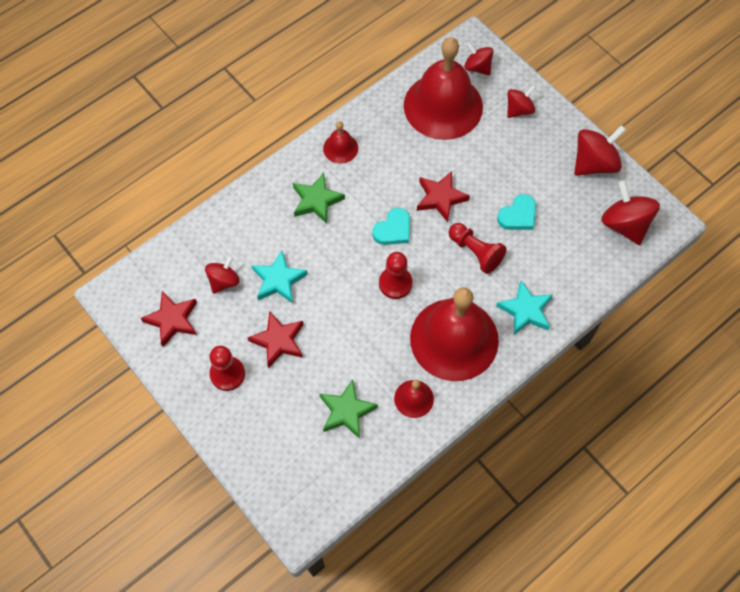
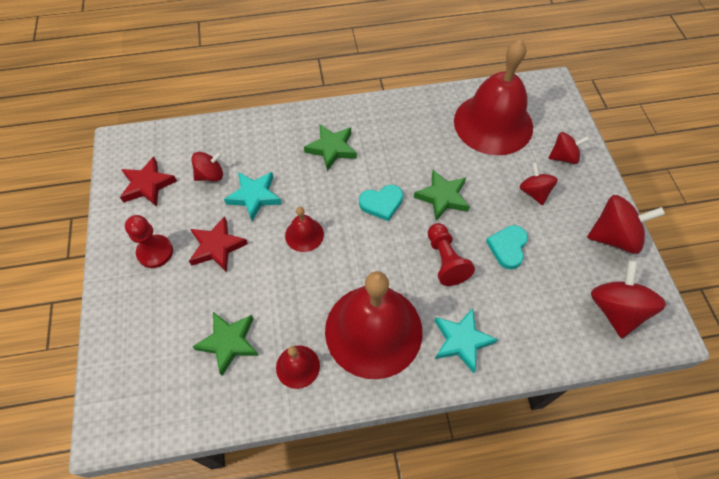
camera: 30 degrees right, 5 degrees down
red bell [323,121,358,164] -> red bell moved to [285,207,324,252]
red pawn [379,252,413,299] -> none
red star [417,171,470,222] -> green star [414,170,470,221]
red spinning top [464,42,493,75] -> red spinning top moved to [519,163,558,205]
turquoise heart [497,194,536,230] -> turquoise heart turned 120 degrees clockwise [486,225,528,270]

